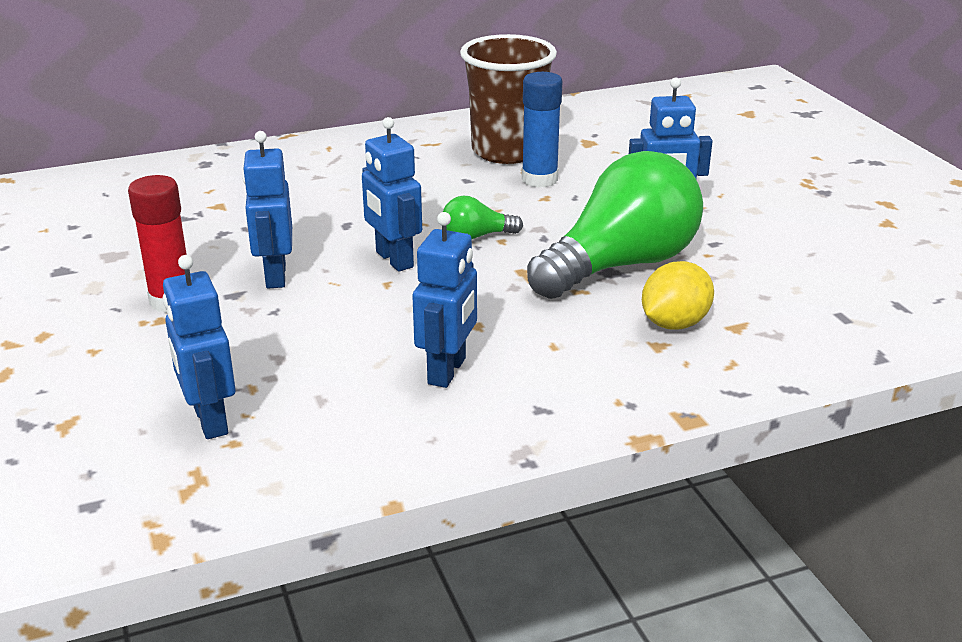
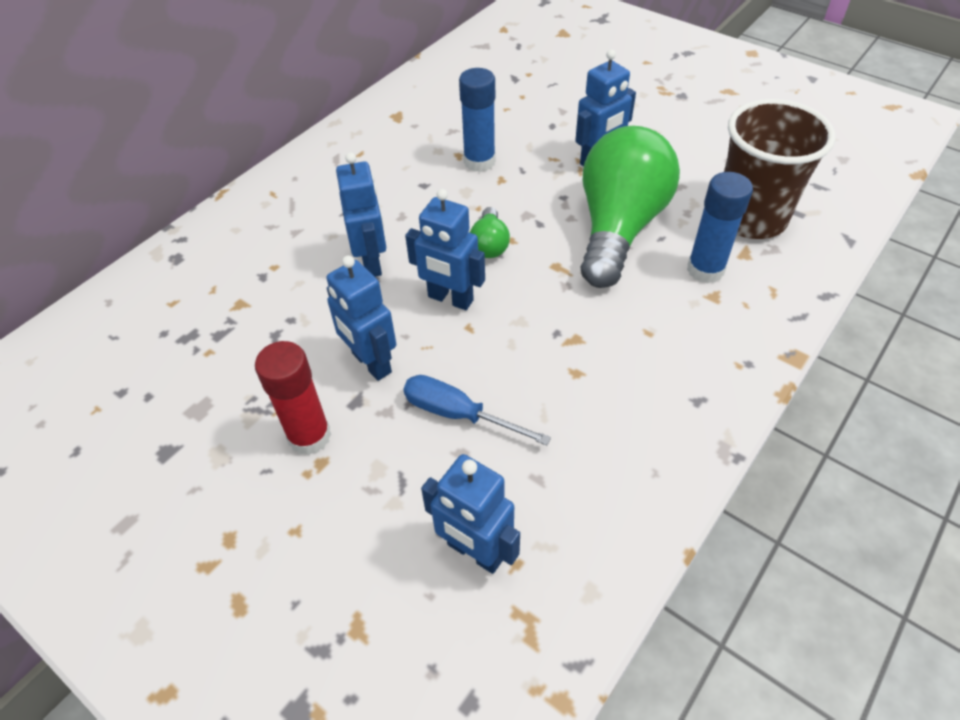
camera: 30 degrees left, 20 degrees up
blue robot [412,212,477,388] -> blue robot moved to [336,152,386,277]
green light bulb [443,196,523,239] -> green light bulb turned 45 degrees counterclockwise [470,207,510,258]
brown cup [460,34,557,164] -> brown cup moved to [724,99,835,239]
yellow lemon [642,261,714,329] -> blue glue stick [687,172,753,283]
none -> blue screwdriver [403,375,551,445]

